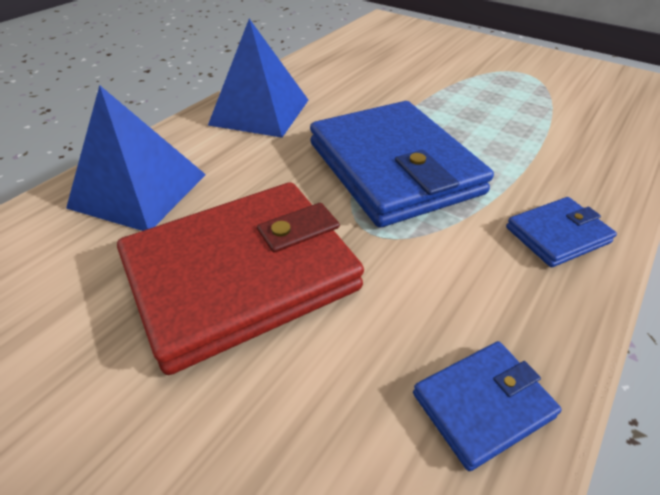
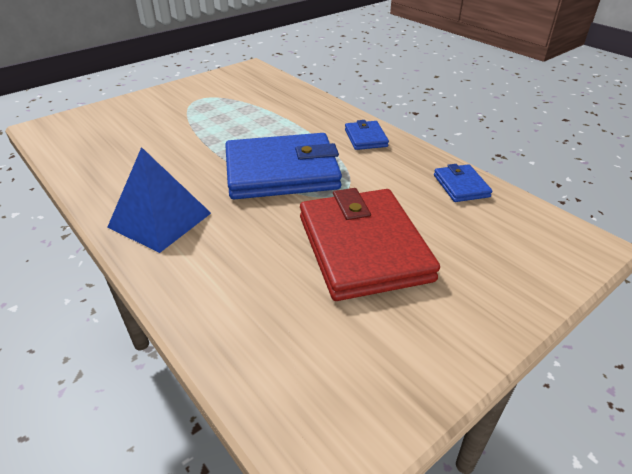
camera: 75 degrees left, 5 degrees down
blue pyramid [66,85,206,231] -> none

